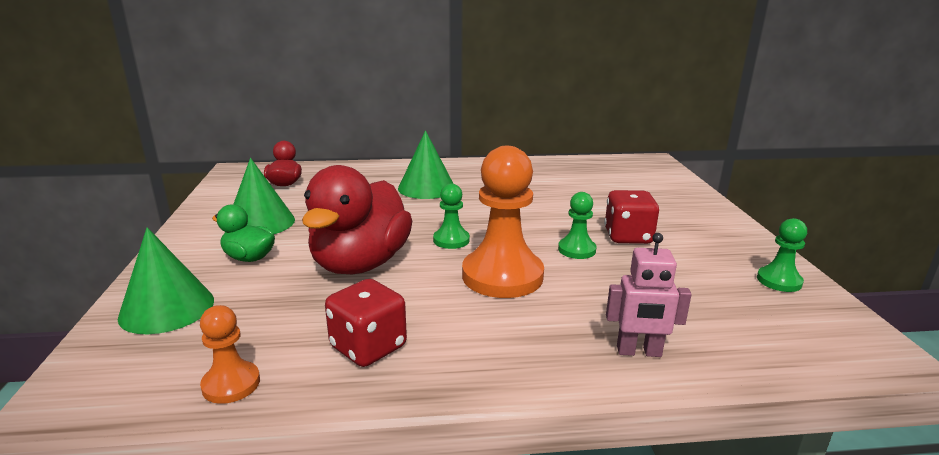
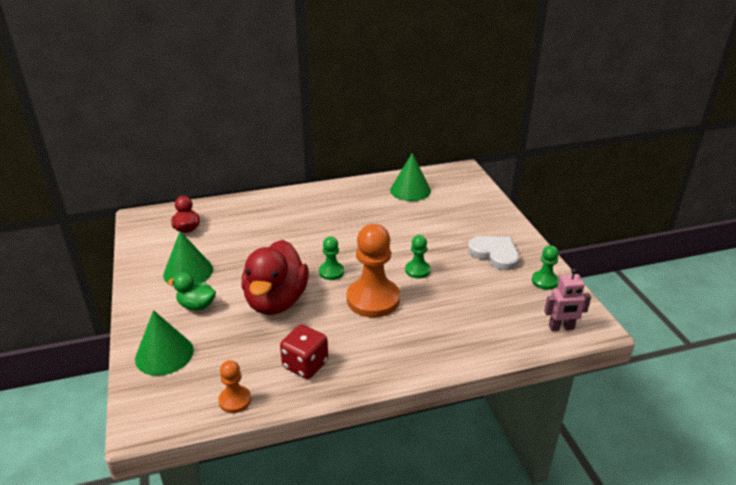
camera: 10 degrees left, 10 degrees up
green cone [398,130,454,199] -> green cone moved to [390,153,431,201]
red dice [604,190,659,244] -> none
pink robot [606,233,692,357] -> pink robot moved to [544,268,591,331]
none -> white heart [468,236,519,271]

